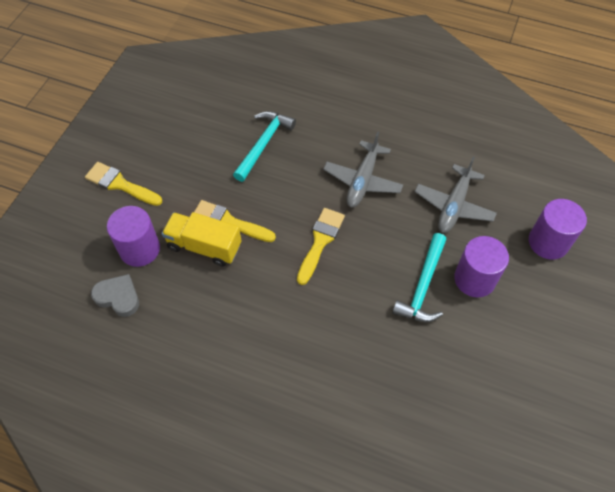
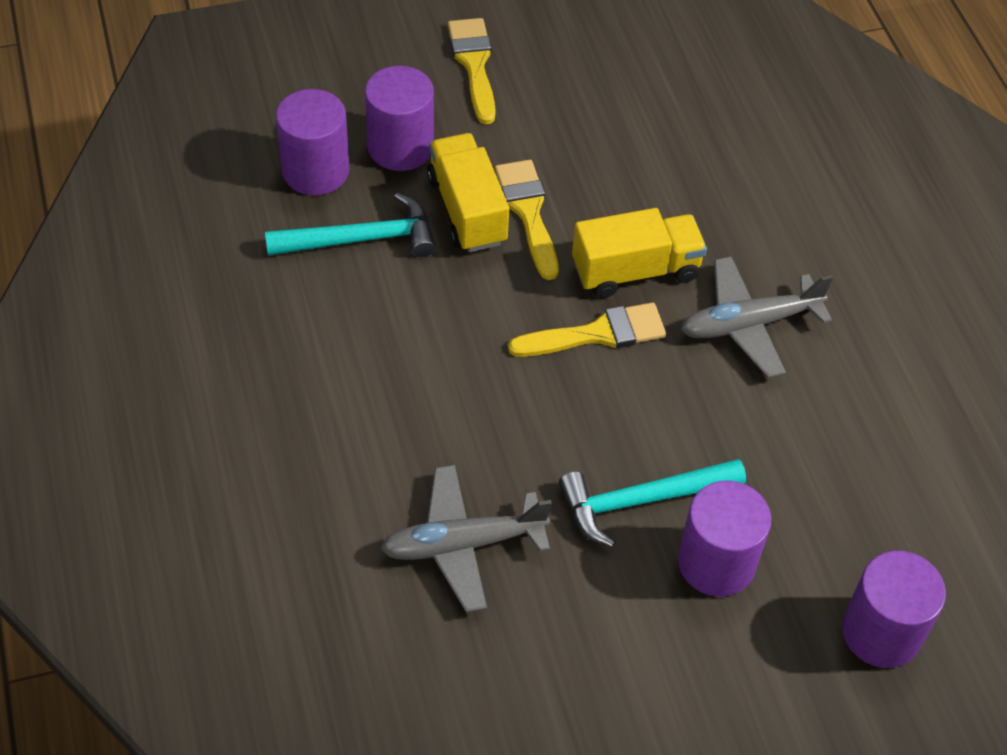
camera: 50 degrees right, 5 degrees down
grey heart [91,274,139,317] -> purple cylinder [276,89,350,195]
turquoise hammer [233,111,296,182] -> turquoise hammer moved to [265,193,436,257]
grey plane [414,157,497,233] -> grey plane moved to [380,465,552,612]
none -> yellow truck [572,208,707,298]

